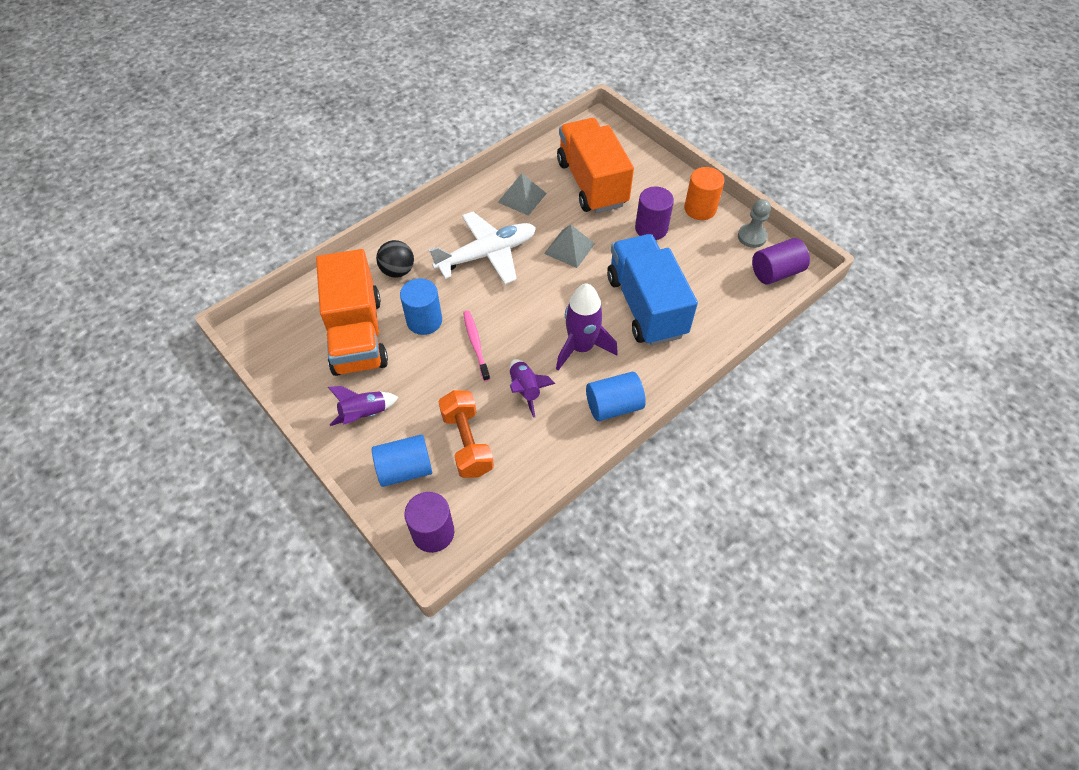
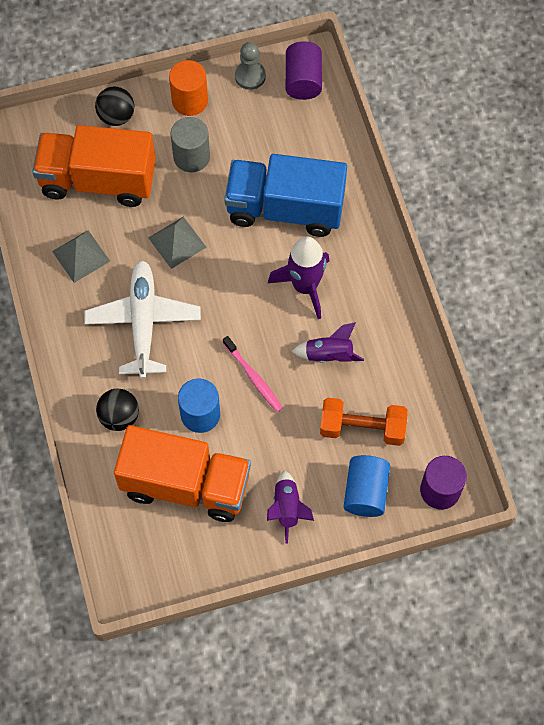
camera: 65 degrees left, 10 degrees up
pink toothbrush [463,310,490,381] -> pink toothbrush turned 135 degrees counterclockwise [223,336,283,412]
blue cylinder [586,372,646,421] -> none
purple cylinder [635,186,674,240] -> grey cylinder [171,117,210,172]
none -> black ball [95,86,134,126]

